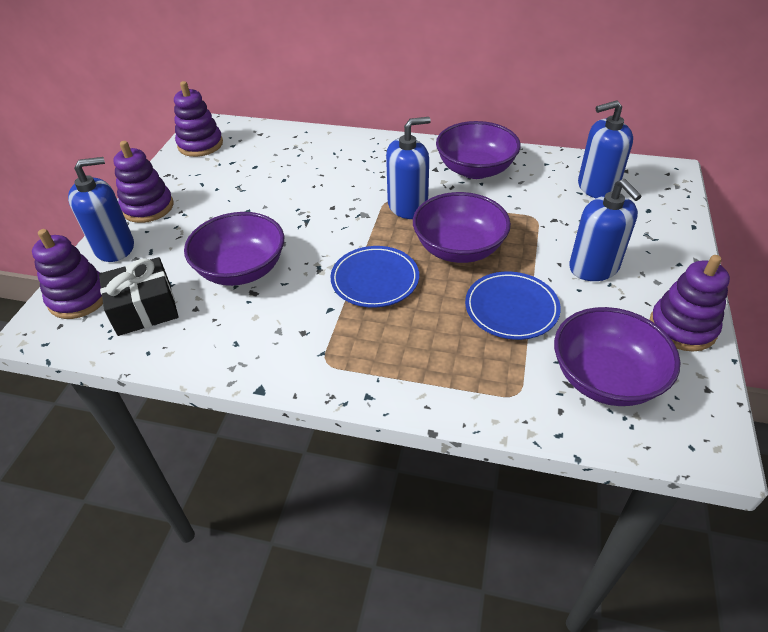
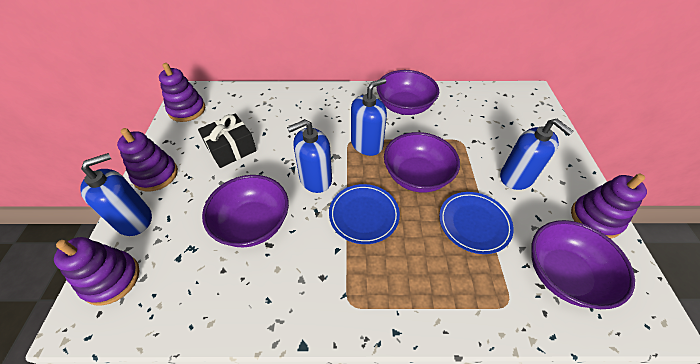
camera: 15 degrees left, 5 degrees up
black gift [99,257,179,336] -> black gift moved to [198,114,257,168]
blue soap dispenser [578,100,633,198] -> blue soap dispenser moved to [287,119,332,193]

